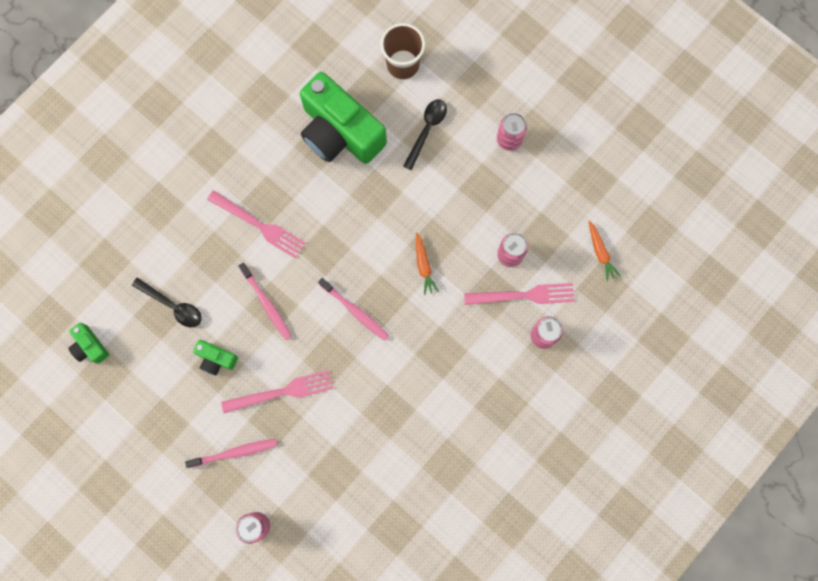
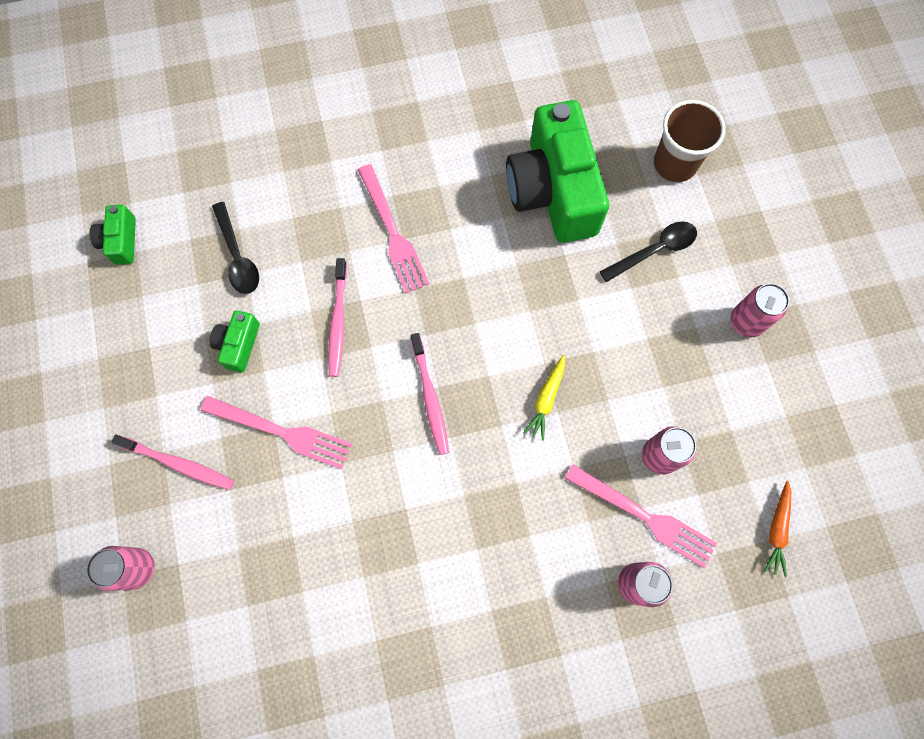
camera: 35 degrees right, 5 degrees down
green camera [193,340,238,376] -> green camera turned 45 degrees clockwise [210,310,260,372]
orange carrot [416,233,439,295] -> yellow carrot [523,355,565,441]

